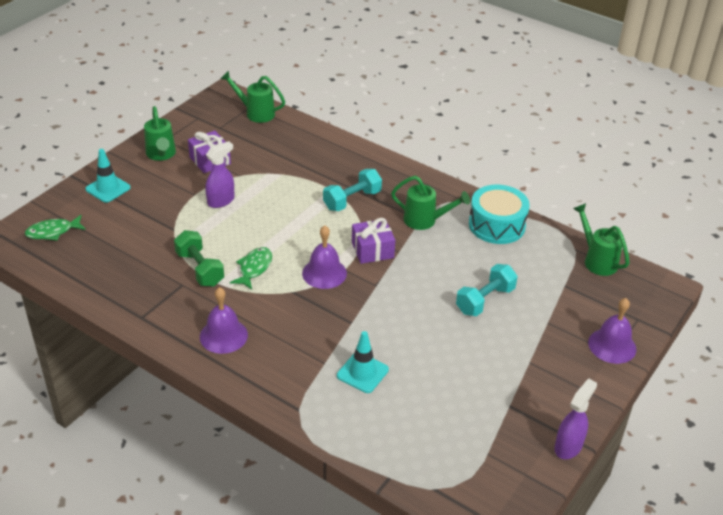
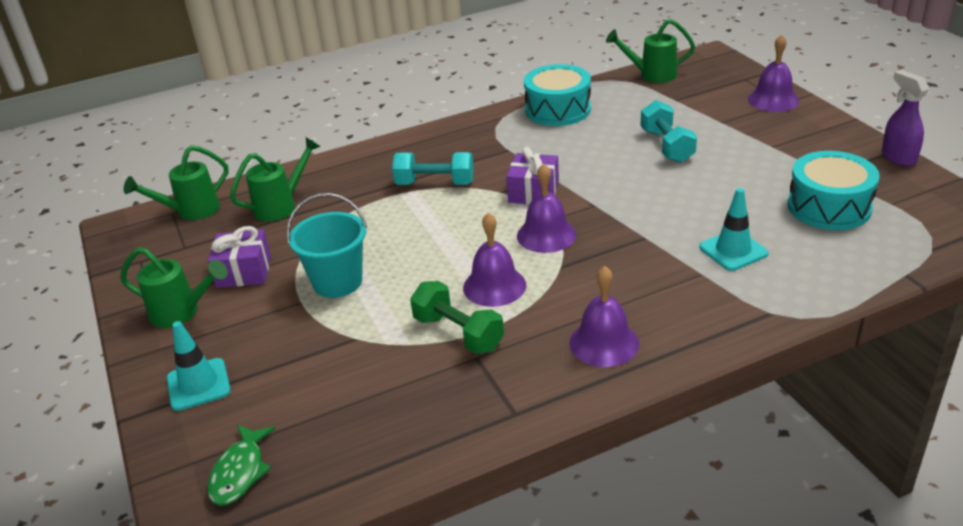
camera: 55 degrees left, 5 degrees down
green dumbbell [174,230,224,287] -> green dumbbell turned 45 degrees clockwise [410,281,504,354]
purple spray bottle [205,141,235,208] -> turquoise bucket [287,193,367,298]
green fish [230,247,272,289] -> purple bell [463,212,526,307]
turquoise dumbbell [323,169,382,211] -> turquoise dumbbell turned 75 degrees counterclockwise [392,152,474,185]
green watering can [391,176,470,230] -> green watering can moved to [230,137,321,221]
none -> turquoise drum [787,151,880,230]

